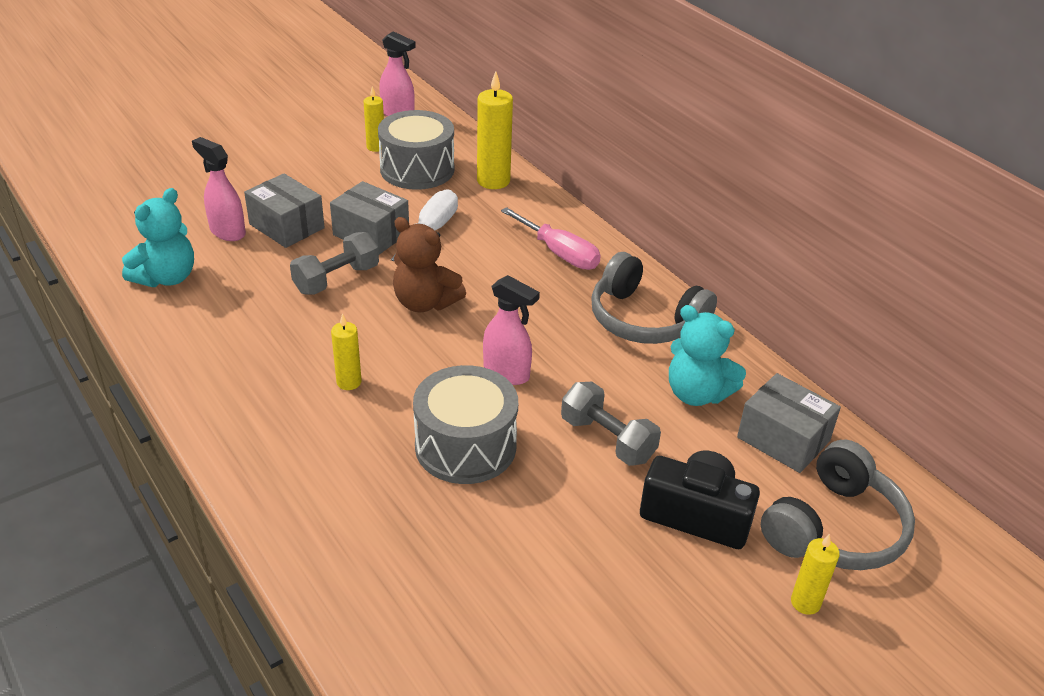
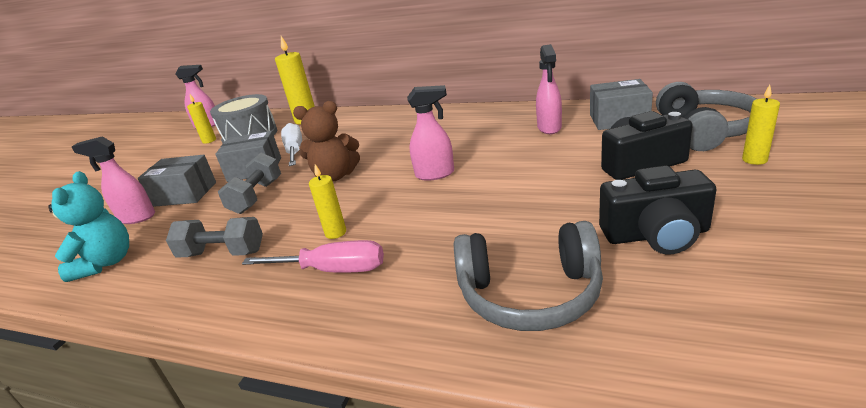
camera: 30 degrees left, 10 degrees down
grey drum [413,365,518,484] -> none
pink screwdriver [501,207,601,270] -> pink screwdriver moved to [242,240,384,273]
grey dumbbell [561,382,661,466] -> grey dumbbell moved to [166,217,263,258]
grey headphones [591,252,717,344] -> grey headphones moved to [454,221,603,331]
turquoise teddy bear [669,305,746,406] -> pink spray bottle [536,44,562,134]
none -> black camera [599,165,716,255]

